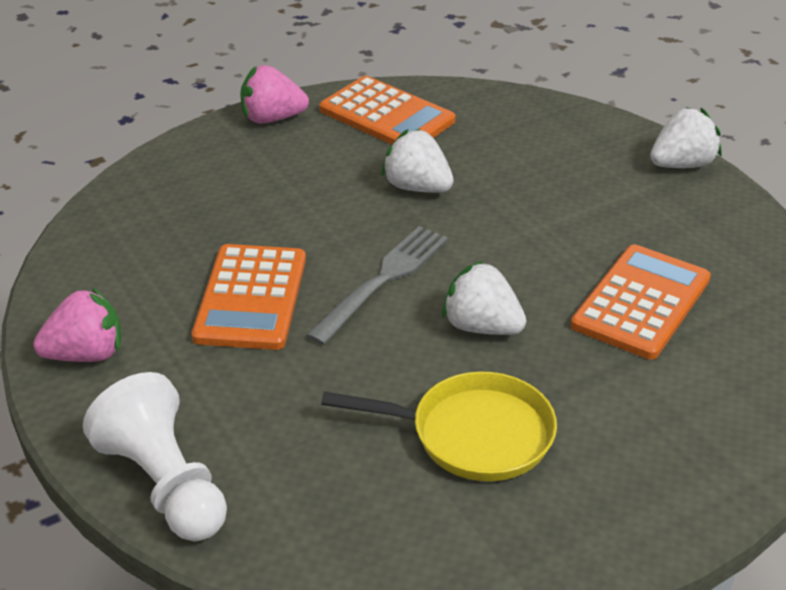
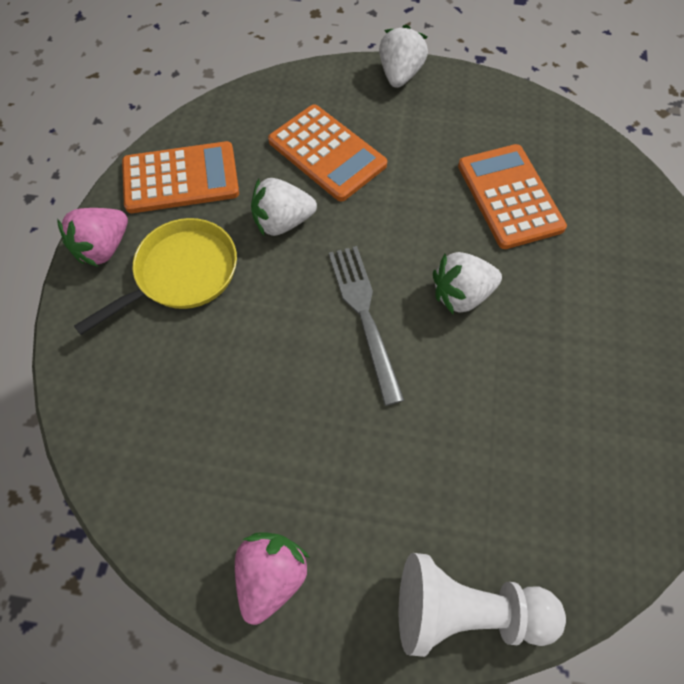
camera: 50 degrees left, 25 degrees up
orange calculator [192,244,306,350] -> orange calculator moved to [268,105,387,201]
yellow pan [321,371,557,481] -> yellow pan moved to [74,218,237,335]

